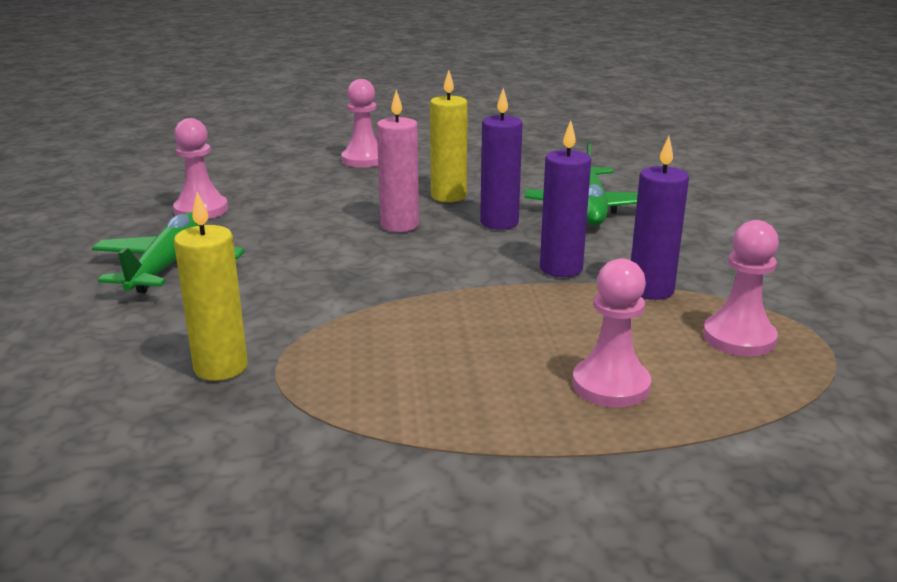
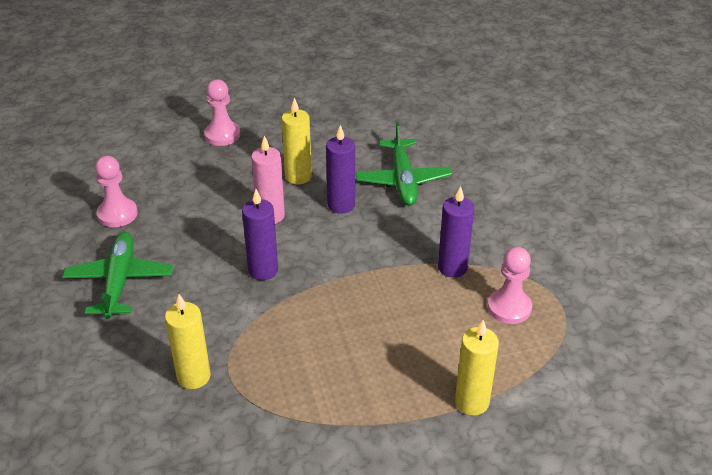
camera: 10 degrees left, 15 degrees up
purple candle [540,120,591,277] -> purple candle moved to [242,189,278,280]
pink pawn [572,259,651,408] -> none
none -> yellow candle [455,320,499,416]

